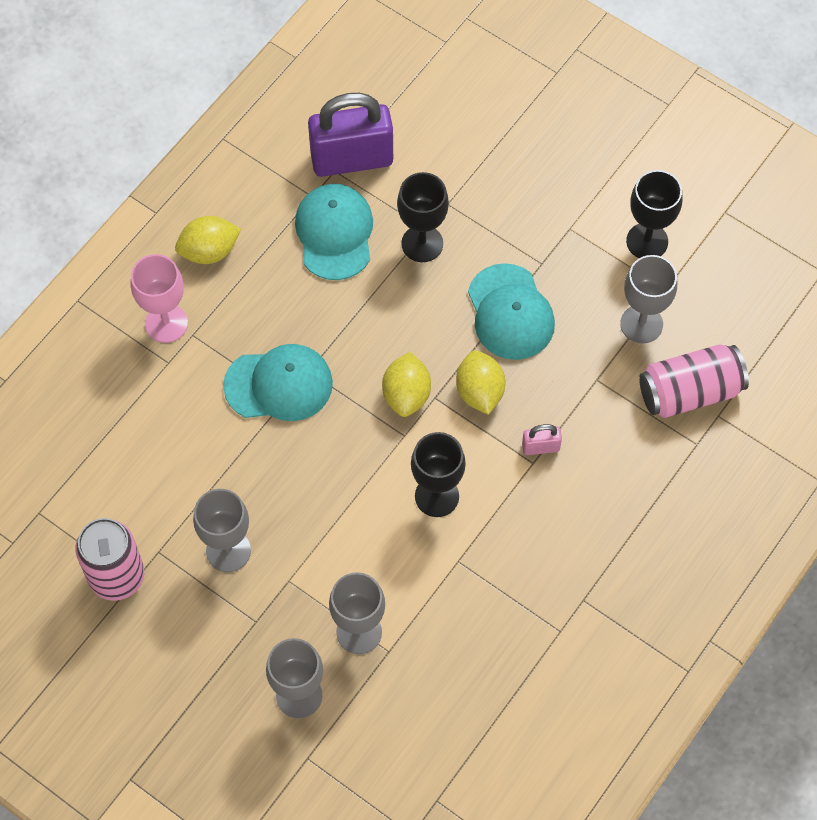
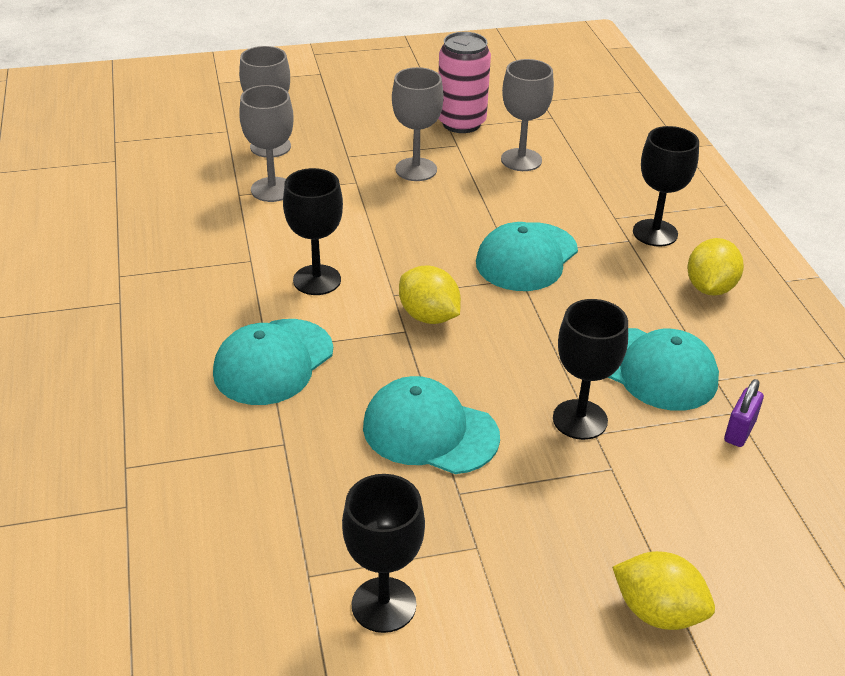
camera: 130 degrees right, 25 degrees down
pink goblet [131,254,188,343] -> black goblet [633,126,699,247]
purple padlock [308,93,393,177] -> purple padlock [724,379,764,447], size x0.43
yellow lemon [456,350,505,415] -> yellow lemon moved to [612,551,715,630]
pink padlock [522,424,562,455] -> turquoise cap [213,319,333,405]
grey goblet [620,255,677,344] -> grey goblet moved to [501,59,554,171]
pink can [639,345,749,418] -> none

